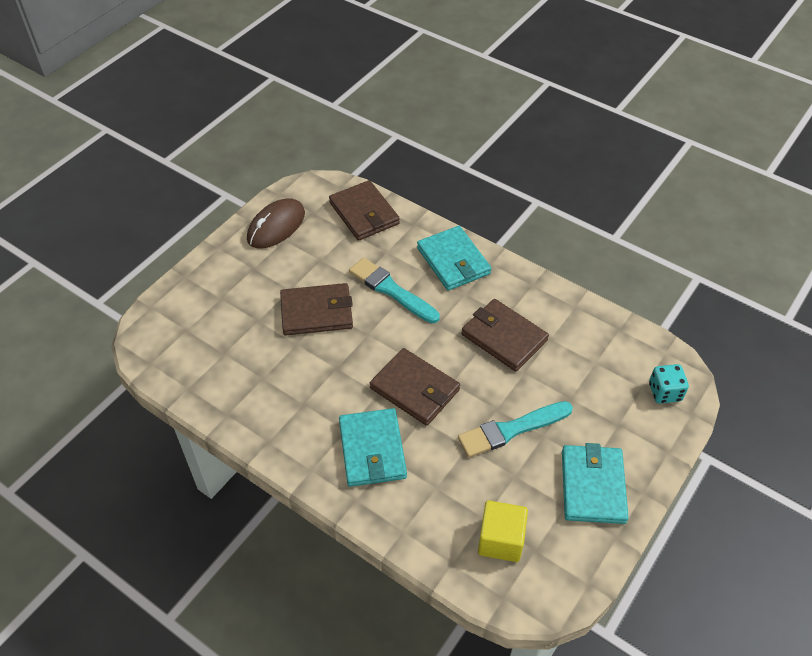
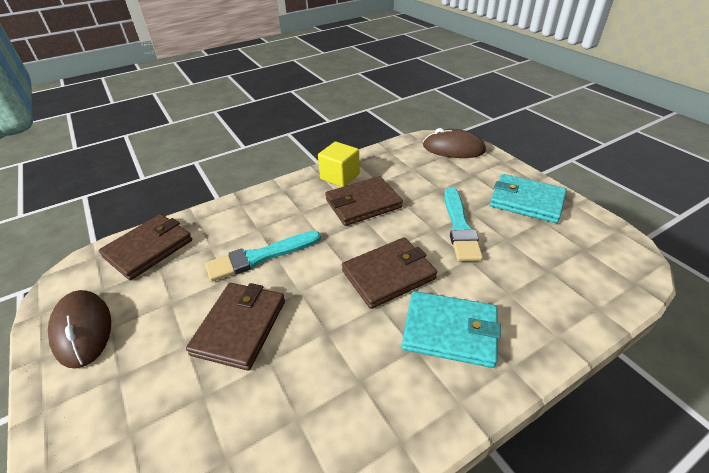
camera: 65 degrees left, 10 degrees down
brown wallet [329,180,400,241] -> brown wallet turned 45 degrees counterclockwise [99,214,192,280]
turquoise wallet [417,226,491,291] -> none
yellow cube [478,500,528,562] -> yellow cube moved to [318,142,360,187]
turquoise dice [649,364,689,404] -> brown mouse [423,128,486,158]

